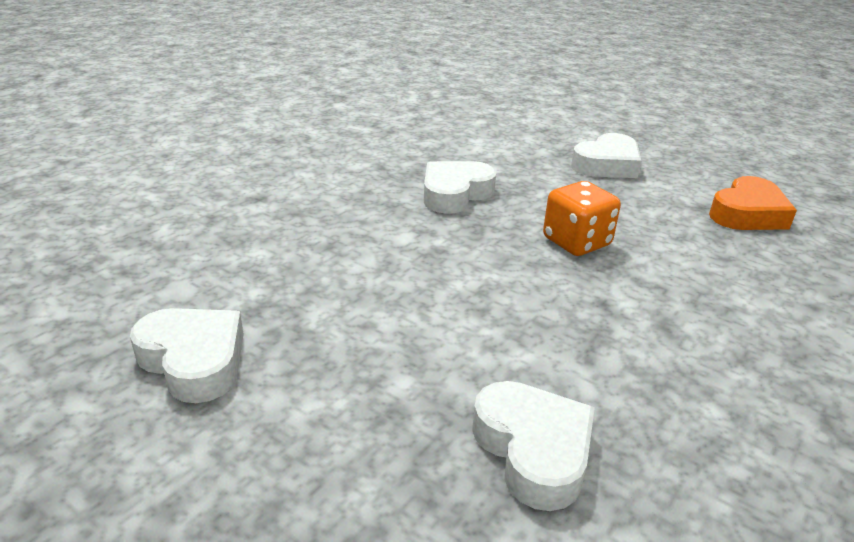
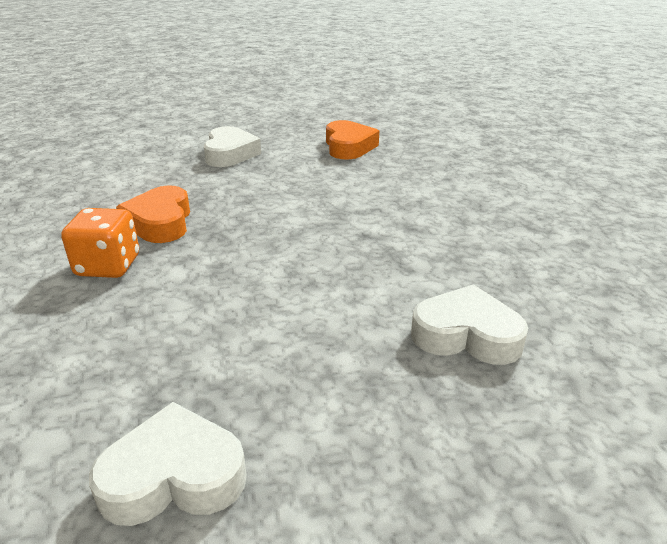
camera: 50 degrees left, 0 degrees up
white heart [424,161,496,214] -> orange heart [116,185,190,243]
orange dice [543,181,621,256] -> orange dice moved to [61,208,139,278]

